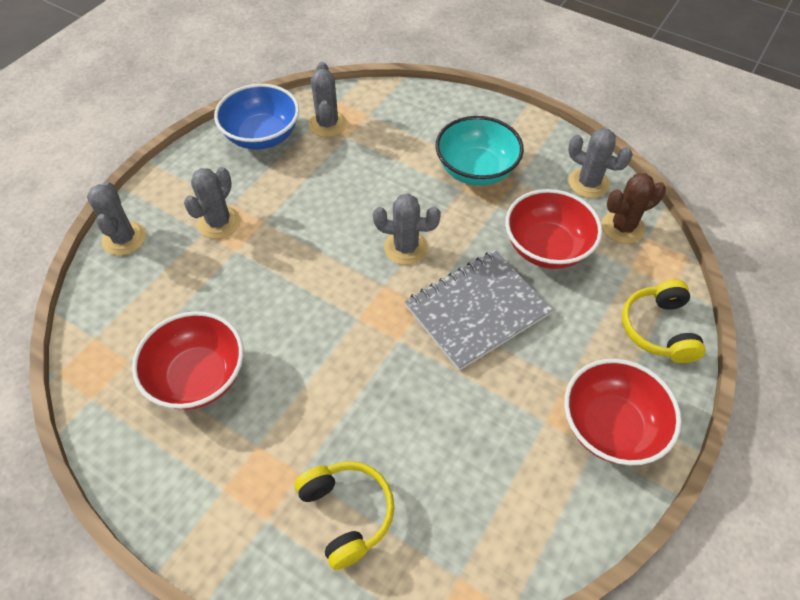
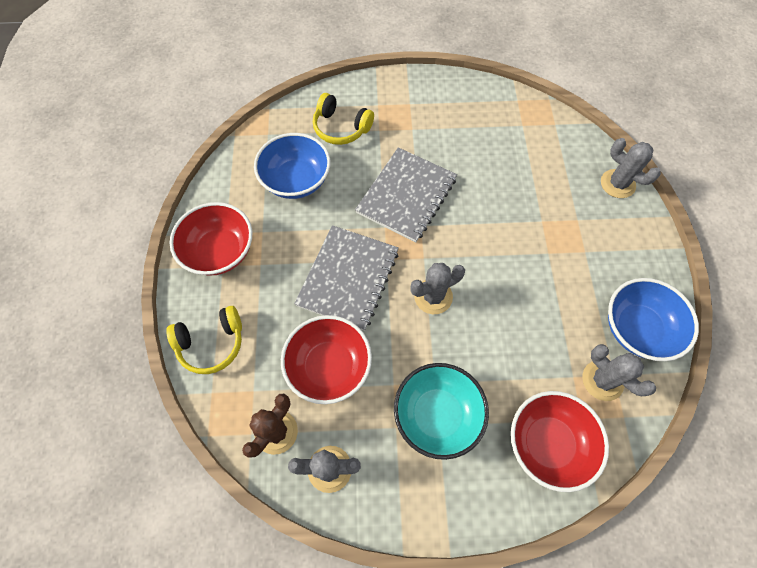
camera: 145 degrees right, 10 degrees up
red bowl [132,311,243,410] -> red bowl moved to [511,391,609,492]
grey cactus [184,167,241,239] -> none
yellow headphones [622,280,706,363] -> yellow headphones turned 105 degrees clockwise [166,306,242,374]
none -> blue bowl [254,133,331,199]
none -> grey notebook [355,147,457,242]

